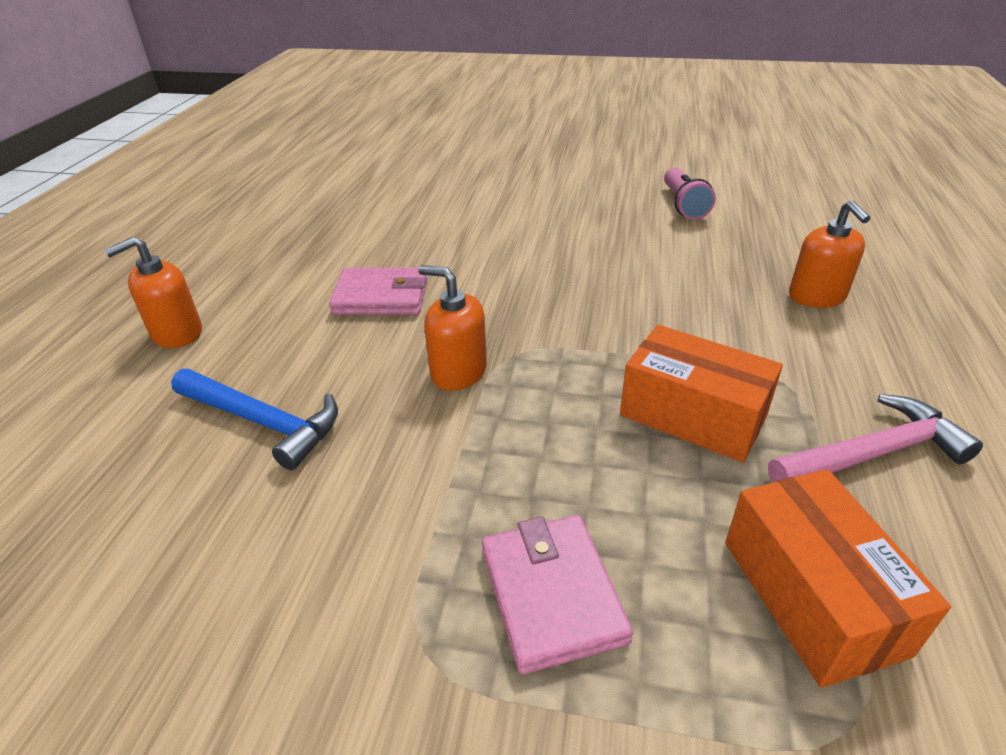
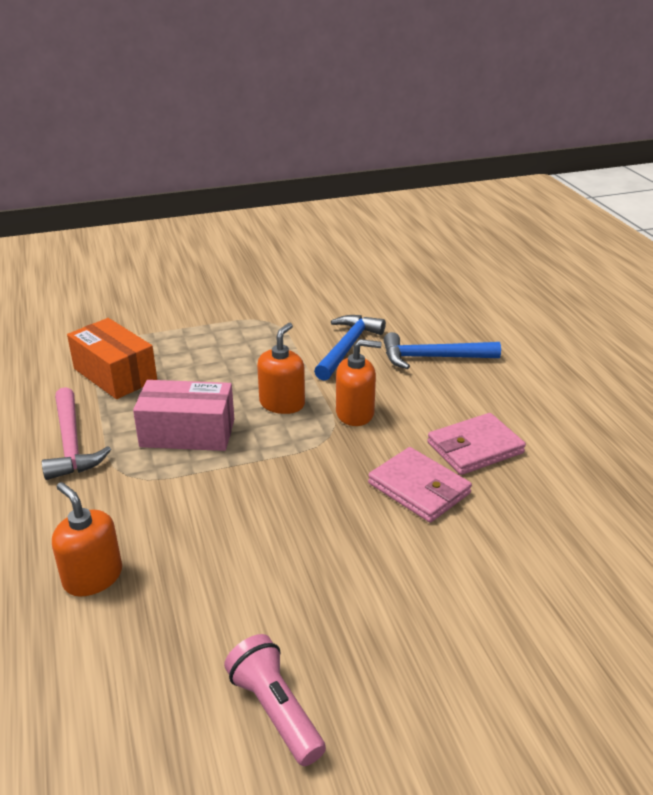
camera: 150 degrees right, 5 degrees down
orange soap dispenser [104,237,202,348] -> orange soap dispenser moved to [257,323,305,414]
pink wallet [482,515,633,674] -> pink wallet moved to [368,447,472,522]
orange box [620,325,783,462] -> pink box [133,380,234,451]
pink hammer [768,394,983,483] -> pink hammer turned 60 degrees counterclockwise [42,387,111,480]
none -> blue hammer [314,315,386,381]

